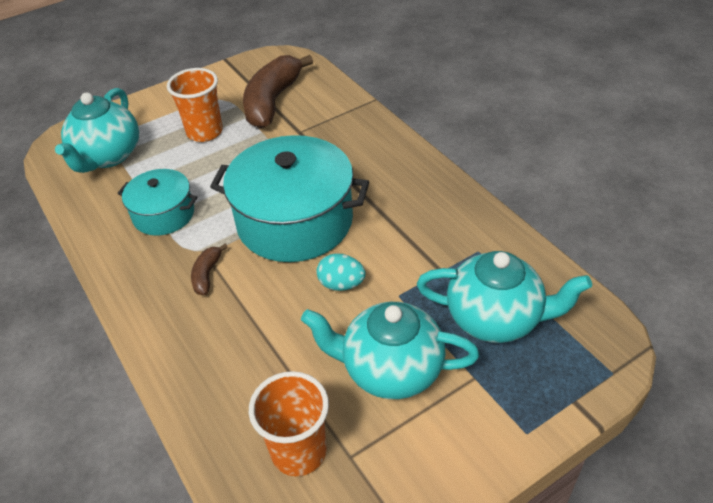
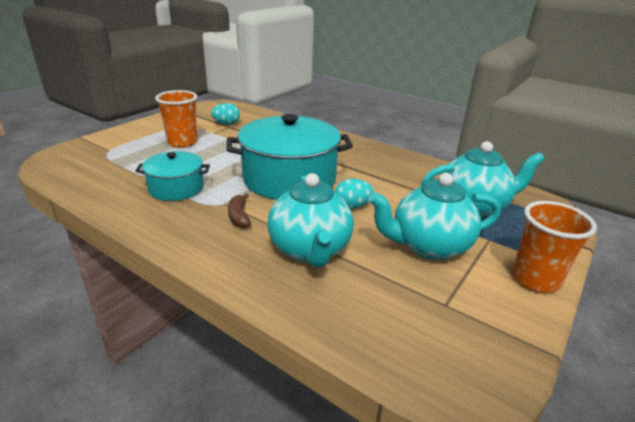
camera: 25 degrees left, 15 degrees down
turquoise teapot [55,88,139,173] -> turquoise teapot moved to [267,173,354,268]
brown banana [243,55,313,128] -> turquoise egg [211,103,240,125]
orange cup [249,371,329,476] -> orange cup moved to [512,201,597,293]

